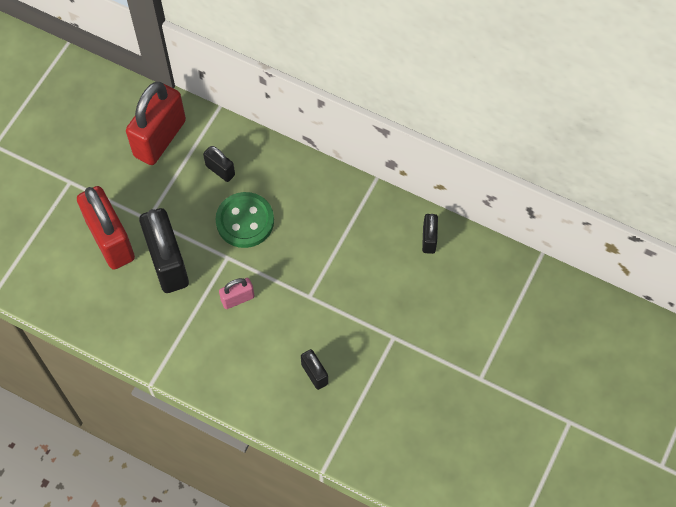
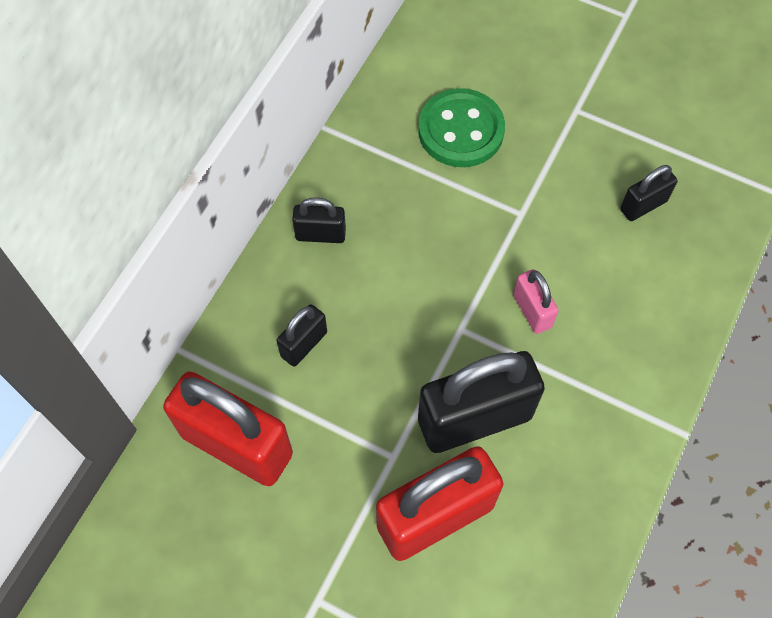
camera: 90 degrees left, 0 degrees up
green button [215,192,274,248] -> green button moved to [418,88,505,167]
black padlock [422,214,438,254] -> black padlock moved to [292,197,346,243]

